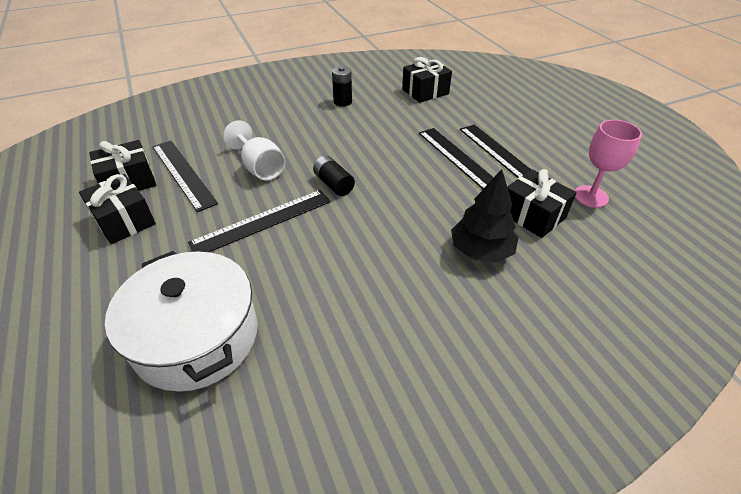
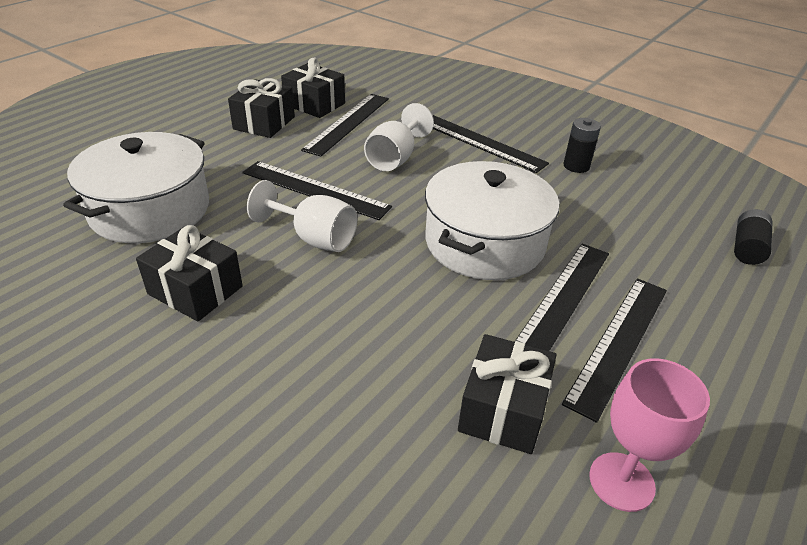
camera: 60 degrees right, 5 degrees down
black battery [313,155,355,196] -> black battery moved to [734,209,773,265]
black gift [402,57,452,103] -> black gift moved to [136,225,243,322]
black tree [451,169,518,263] -> none
none -> white goblet [247,180,357,252]
none -> white pot [425,161,559,280]
none -> black ruler [433,115,549,173]

